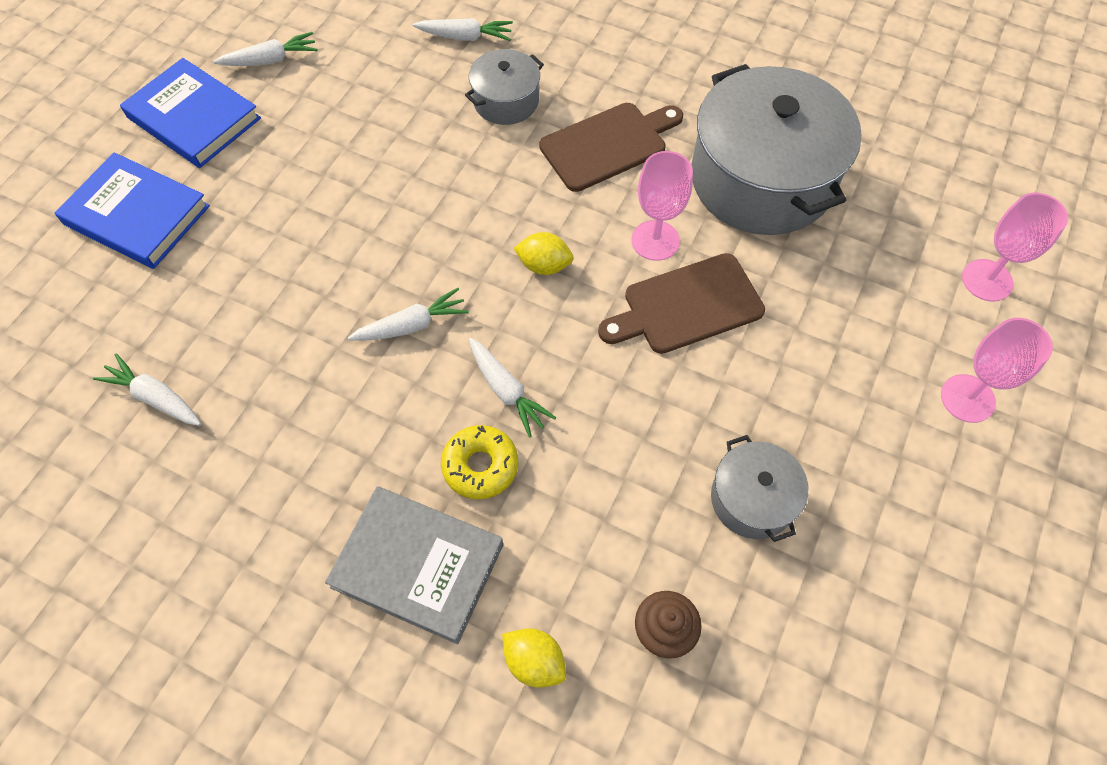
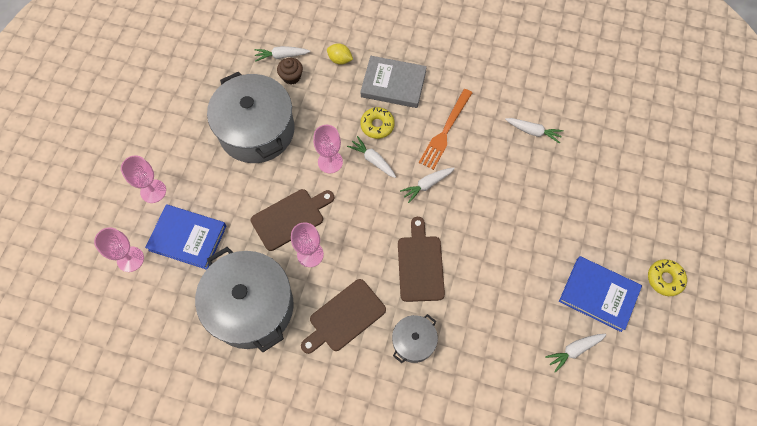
camera: 170 degrees right, 5 degrees up
blue book [55,152,210,269] -> blue book moved to [145,204,226,270]
white carrot [413,18,513,41] -> white carrot moved to [254,46,310,62]
yellow lemon [514,232,574,275] -> none
grey pot [711,435,808,542] -> grey pot [207,71,295,163], size x2.06
none -> pink goblet [313,125,343,174]
none -> brown cutting board [398,217,445,302]
none -> orange fork [419,89,472,170]
none -> yellow donut [648,259,687,296]

